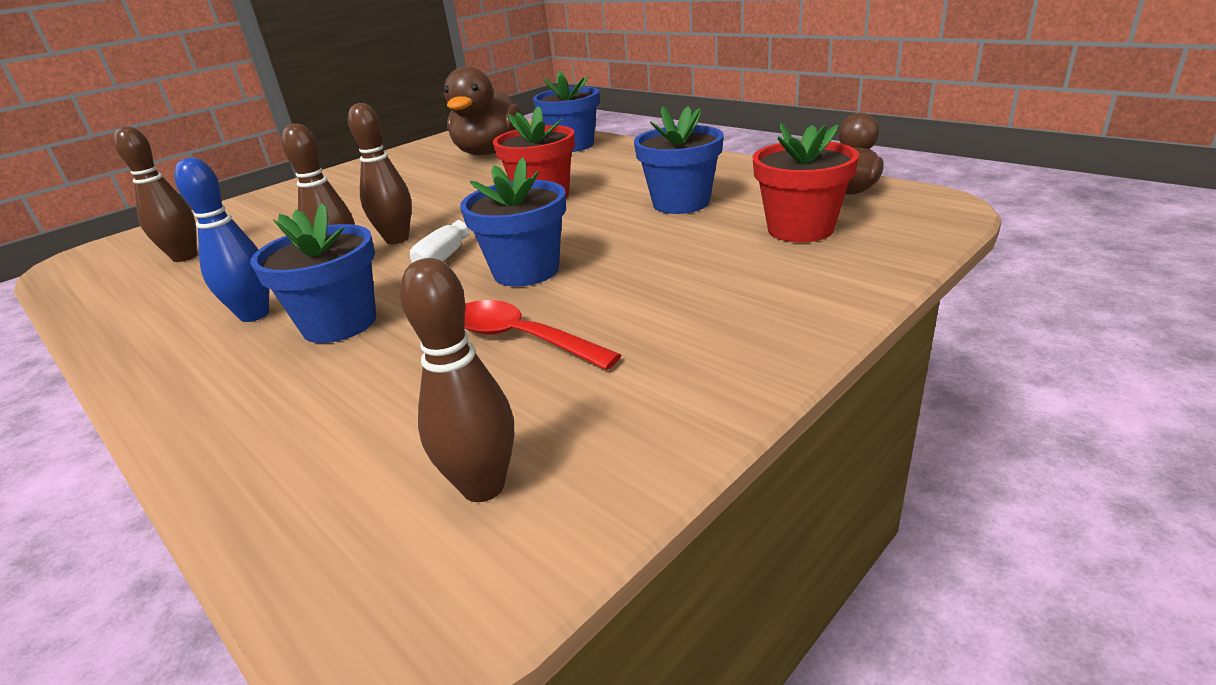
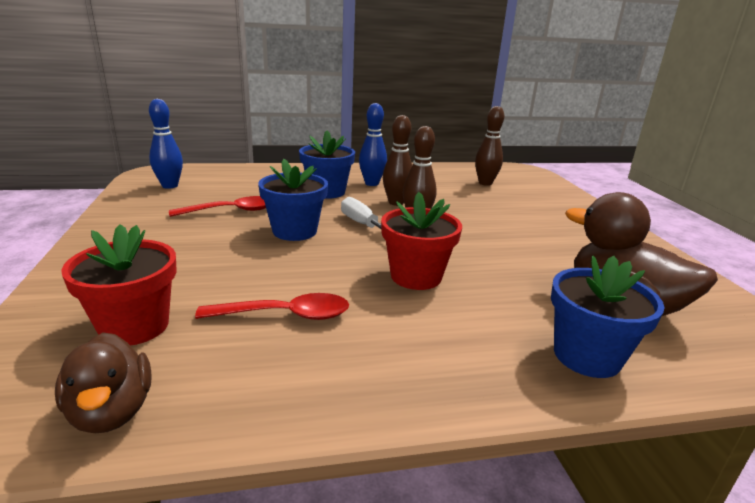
camera: 120 degrees right, 5 degrees down
brown bowling pin [400,258,514,502] -> blue bowling pin [149,99,183,189]
blue flower pot [634,106,724,214] -> red spoon [195,293,349,320]

